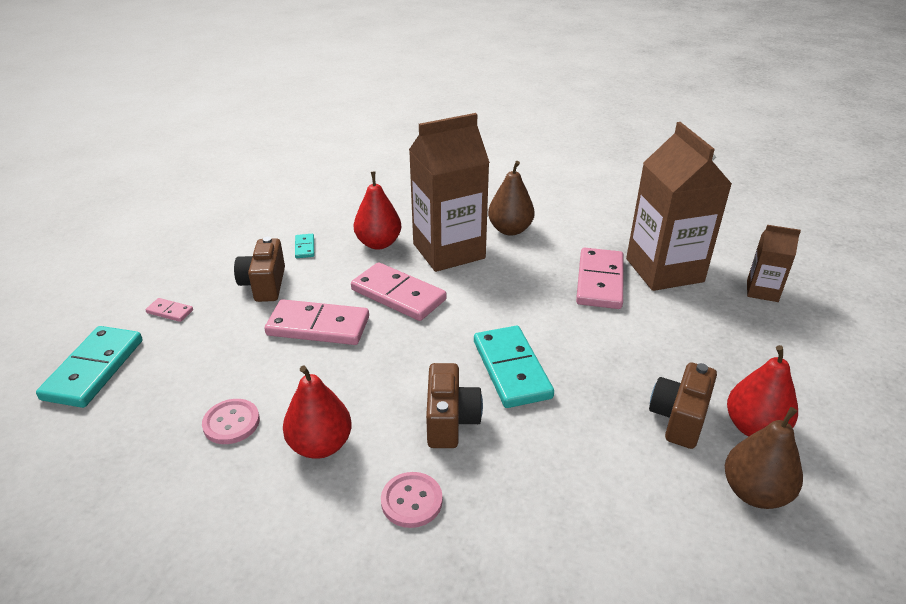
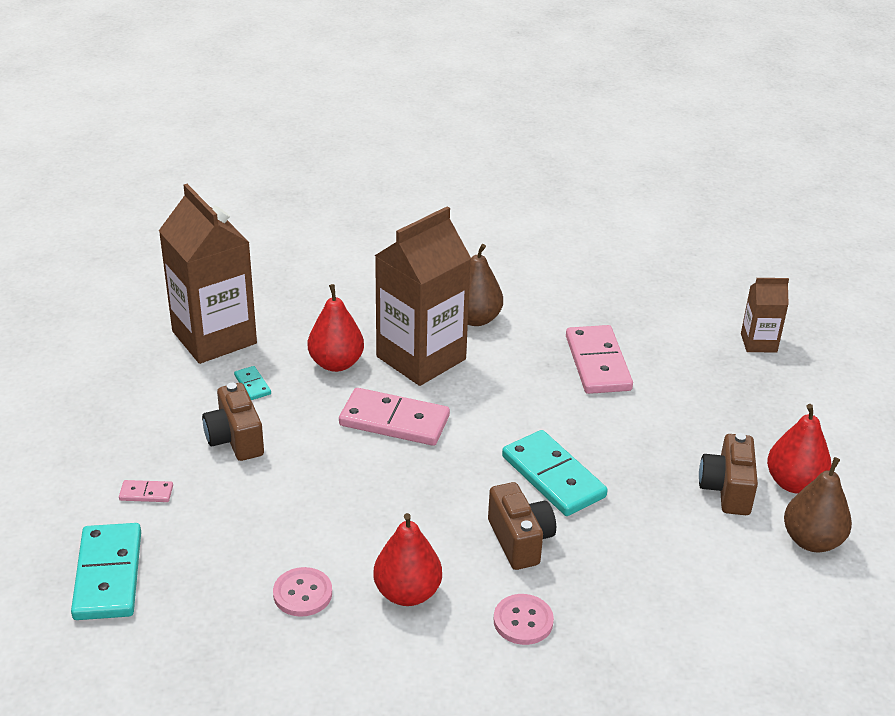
camera: 20 degrees left, 0 degrees up
pink domino [265,299,369,345] -> none
brown carton [626,122,732,291] -> brown carton moved to [159,184,257,364]

